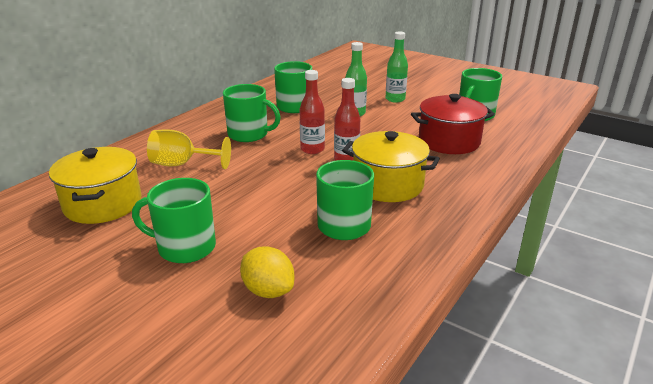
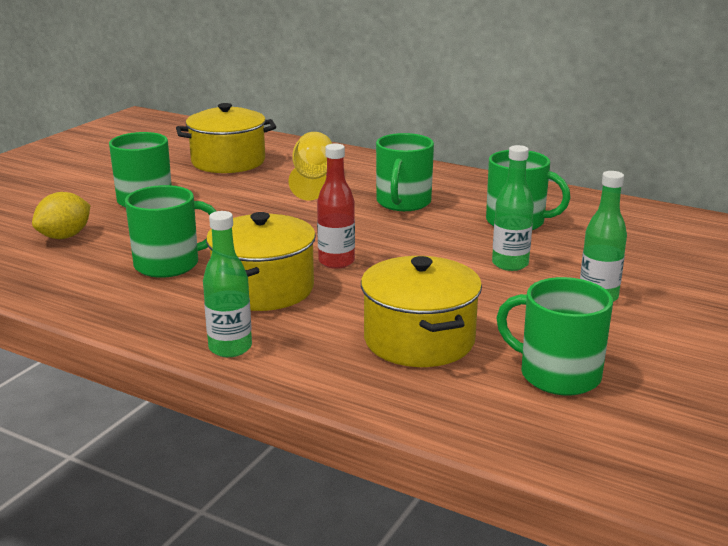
camera: 85 degrees right, 5 degrees down
red bottle [299,70,325,154] -> none
red pot [411,94,495,154] -> yellow pot [361,256,482,367]
none -> green bottle [203,211,252,357]

